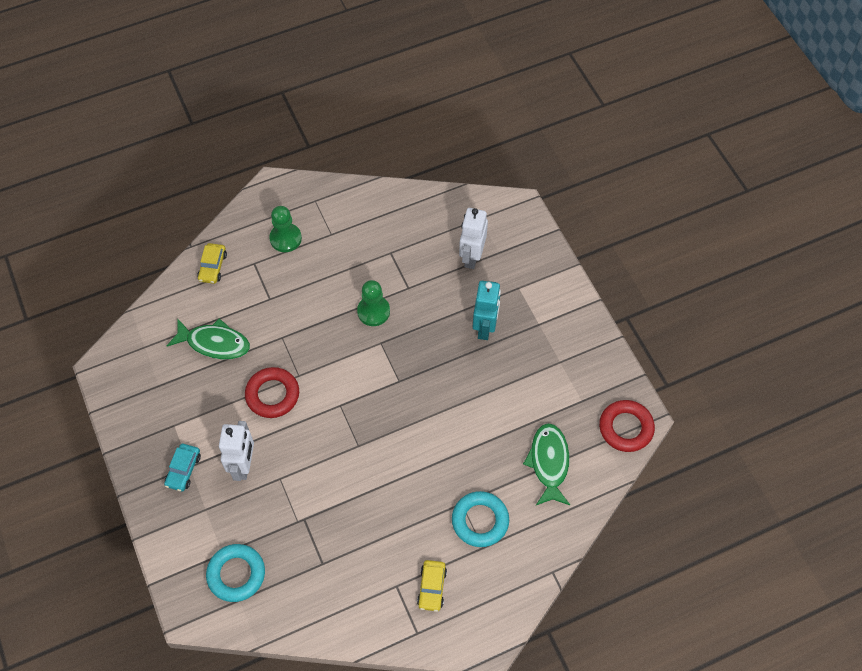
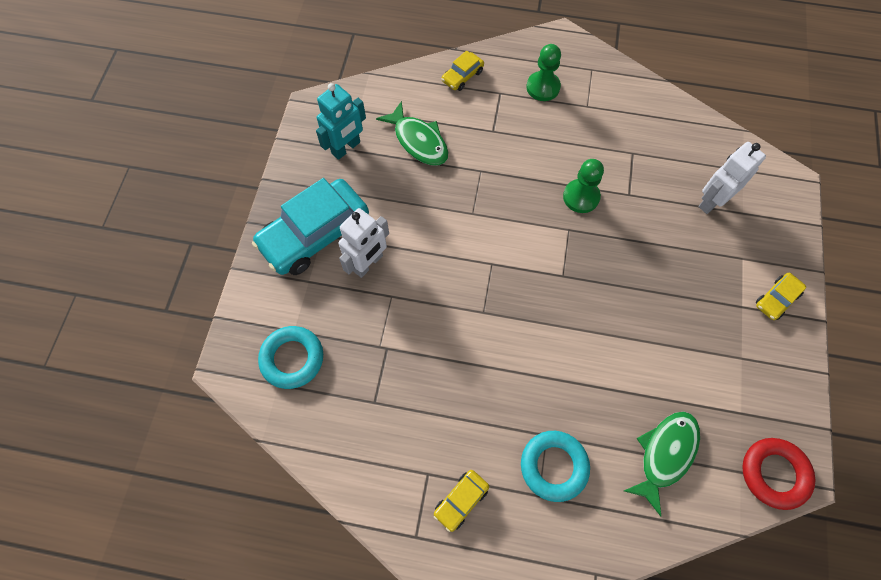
camera: 35 degrees right, 5 degrees up
turquoise car [164,444,201,491] -> turquoise car [252,178,369,275], size x2.19
red ring [245,367,299,418] -> none
turquoise robot [473,281,501,340] -> turquoise robot moved to [316,83,366,160]
none -> yellow car [756,273,806,320]

